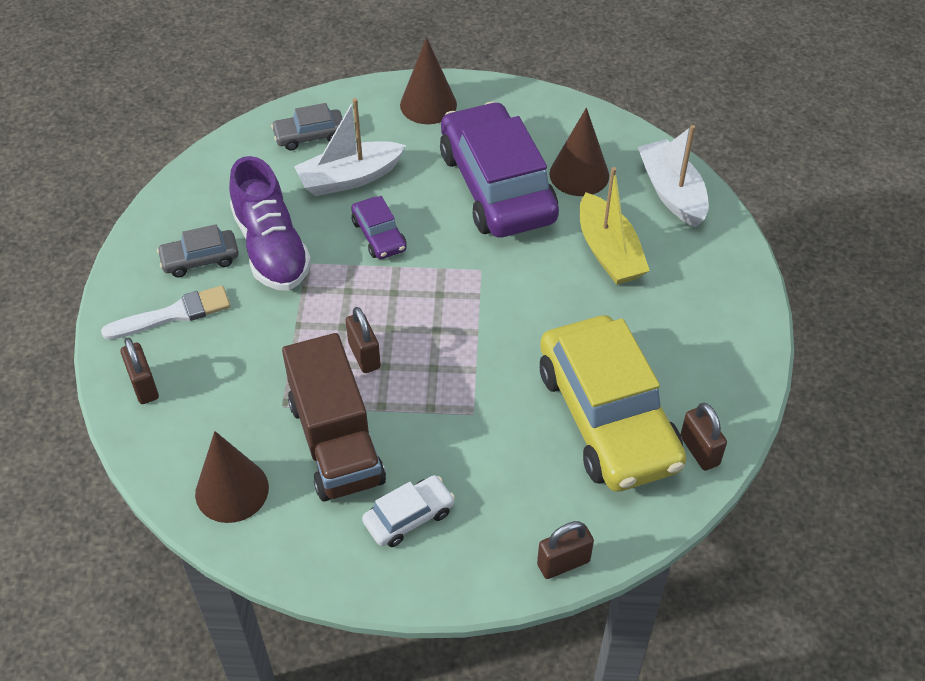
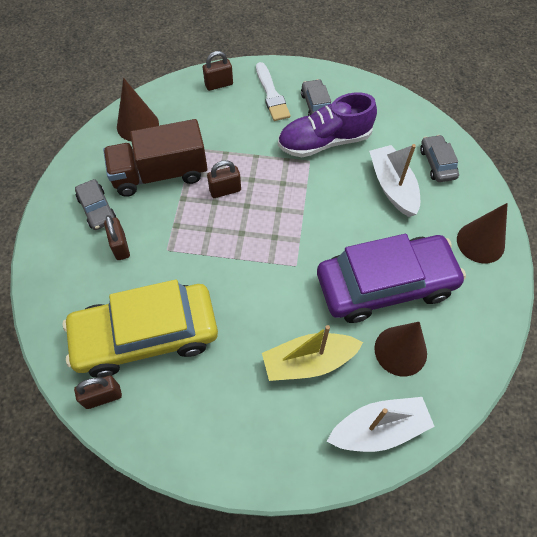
camera: 95 degrees right, 10 degrees up
purple car [351,196,407,259] -> none
white car [362,475,455,547] -> grey car [75,179,116,230]
brown padlock [537,521,594,579] -> brown padlock moved to [104,215,130,260]

